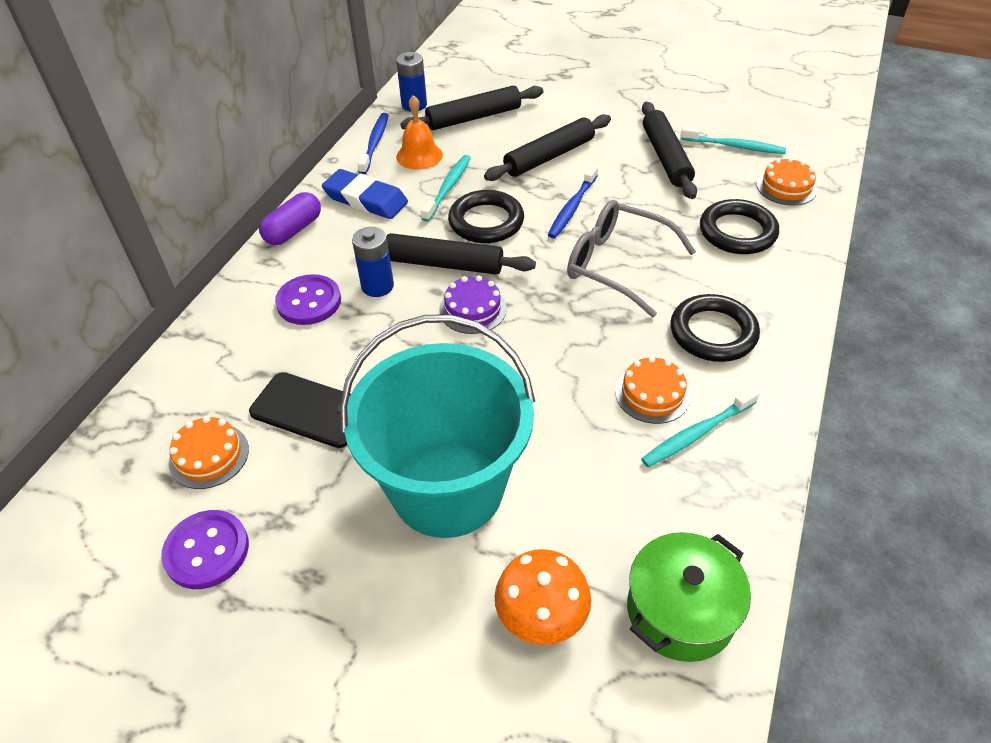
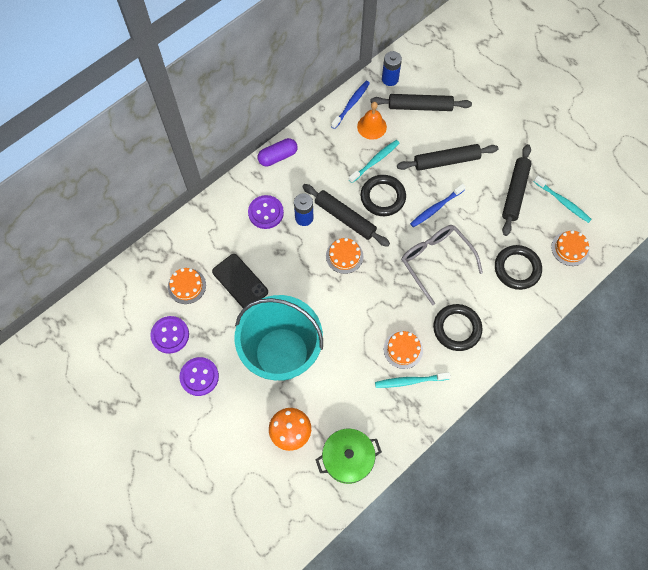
camera: 25 degrees right, 20 degrees up
blue eraser [322,169,408,219] -> none
purple cake [439,275,507,334] -> orange cake [326,238,363,274]
none -> purple button [179,357,219,396]

